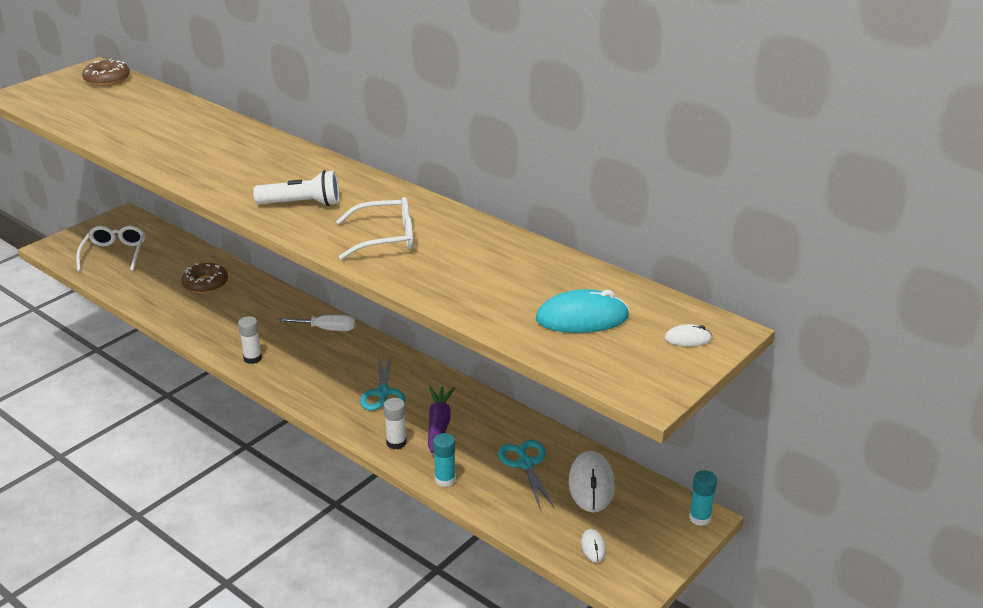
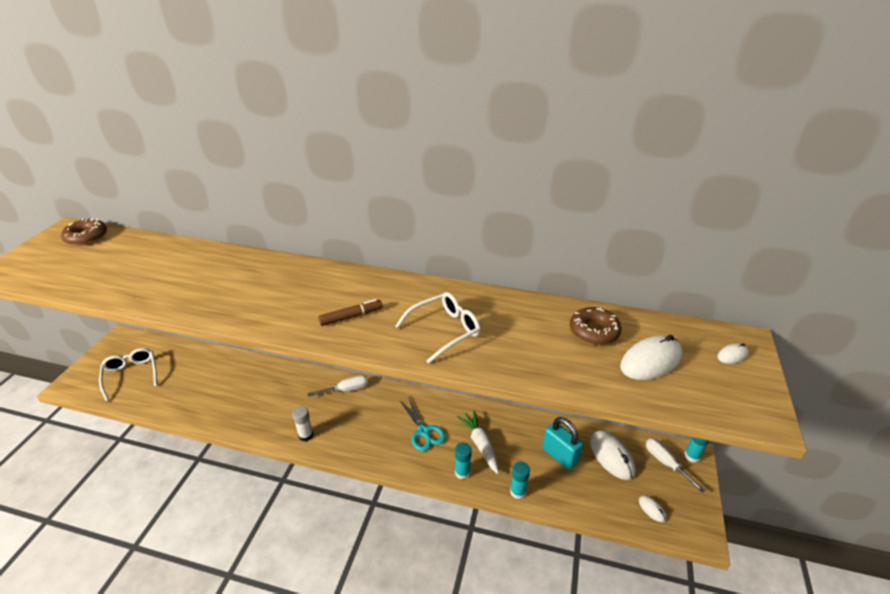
camera: 25 degrees left, 5 degrees up
brown donut [181,263,228,294] -> brown donut moved to [570,307,622,345]
white flashlight [253,170,339,206] -> brown marker [318,299,382,326]
white glue stick [384,398,407,450] -> turquoise glue stick [455,443,472,479]
purple carrot [428,386,455,453] -> white carrot [457,410,499,474]
turquoise scissors [498,440,555,508] -> turquoise padlock [542,417,583,470]
turquoise mouse [536,289,629,333] -> white mouse [620,335,682,380]
none -> white screwdriver [646,438,706,493]

